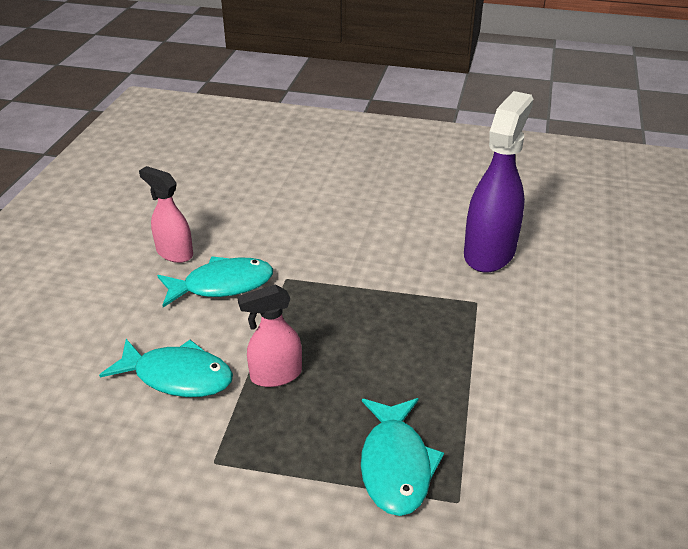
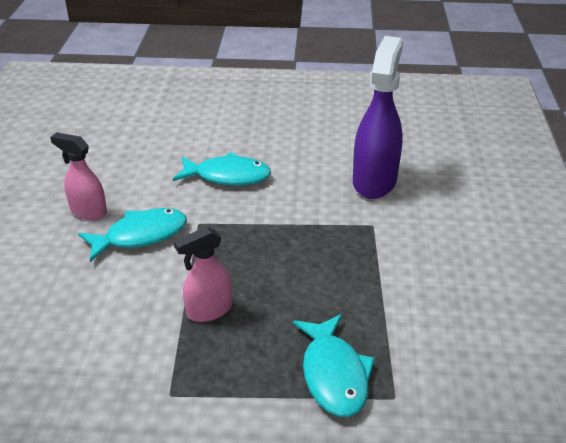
camera: 10 degrees left, 0 degrees up
turquoise fish [99,339,233,397] -> turquoise fish moved to [173,152,271,185]

